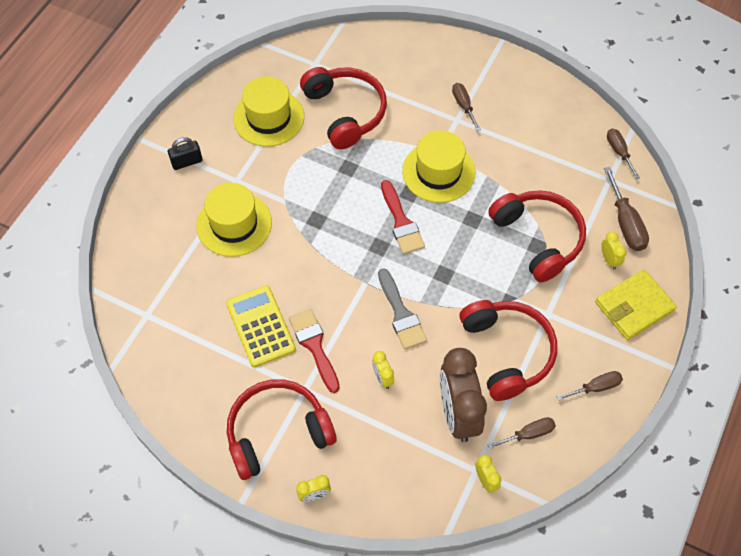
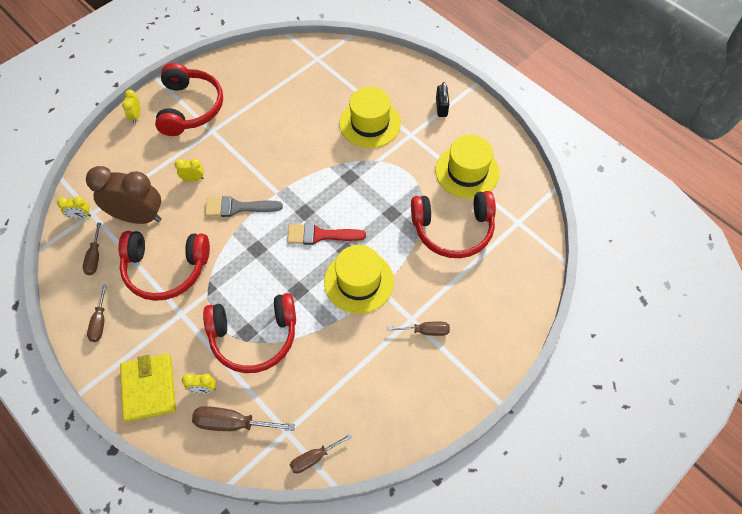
camera: 110 degrees right, 0 degrees up
yellow calculator [226,285,296,367] -> none
red brush [289,309,340,393] -> none
brown screwdriver [607,129,640,179] -> brown screwdriver turned 150 degrees clockwise [290,434,352,473]

